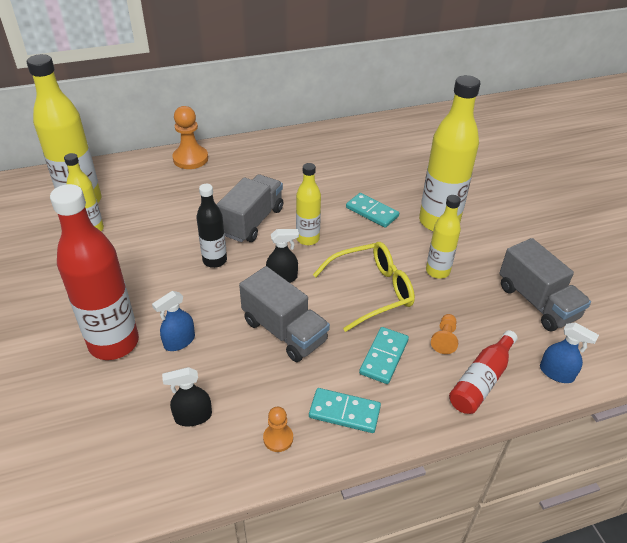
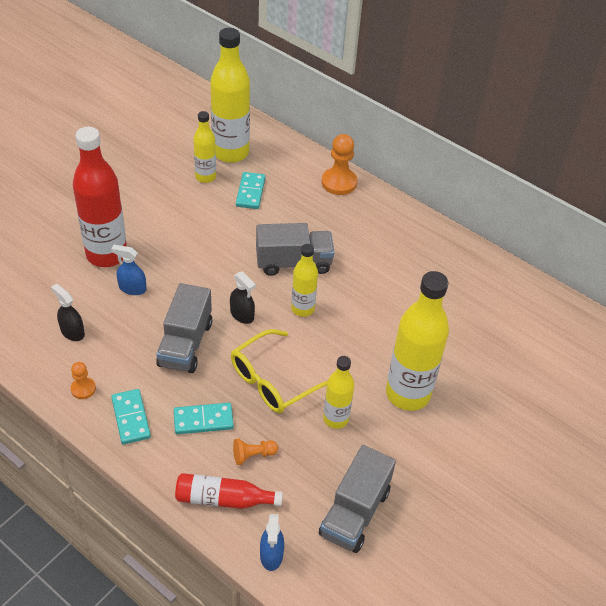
camera: 55 degrees right, 5 degrees up
black bottle [196,184,227,268] -> none
yellow glasses [313,242,415,332] -> yellow glasses turned 105 degrees clockwise [231,329,328,413]
turquoise domino [346,193,399,228] -> turquoise domino moved to [236,172,265,209]

